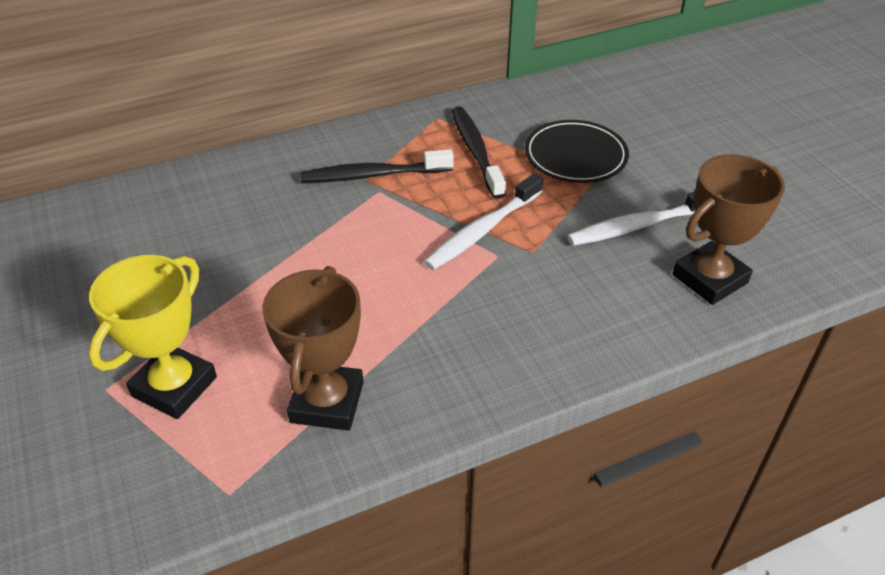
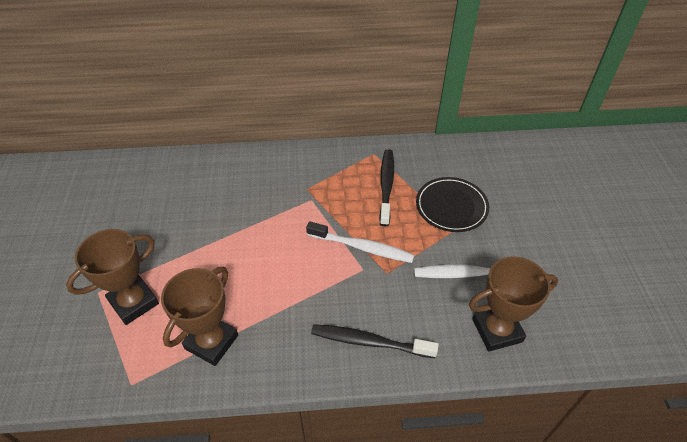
camera: 20 degrees right, 5 degrees up
yellow trophy [89,255,217,419] -> brown trophy [66,229,159,325]
black toothbrush [300,149,454,183] -> black toothbrush moved to [311,324,439,358]
white toothbrush [424,174,543,270] -> white toothbrush turned 135 degrees counterclockwise [306,221,414,263]

